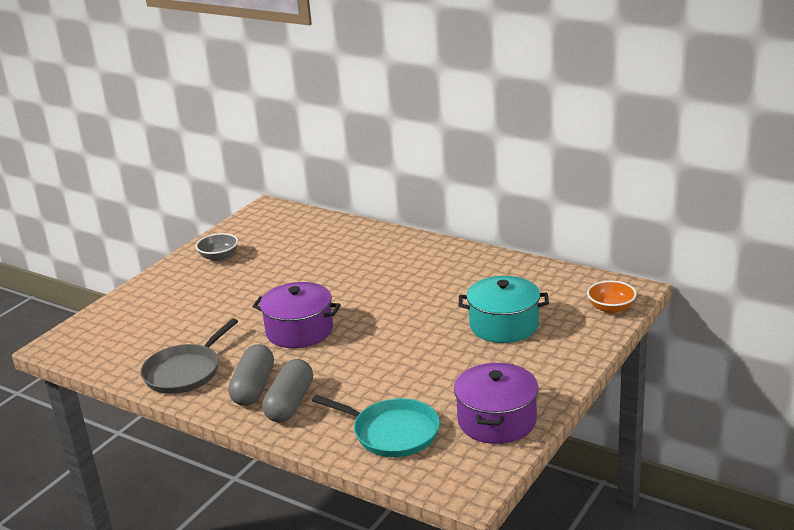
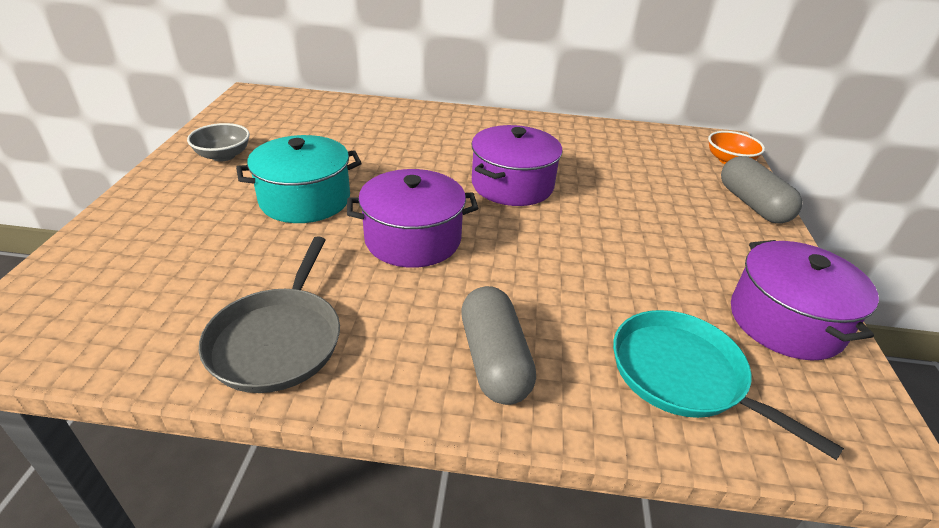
camera: 30 degrees left, 10 degrees up
grey capsule [228,344,274,406] -> grey capsule moved to [721,156,802,223]
turquoise pan [312,395,440,457] -> turquoise pan turned 135 degrees counterclockwise [613,310,844,460]
turquoise pot [459,276,549,343] -> turquoise pot moved to [236,135,362,223]
none -> purple pot [471,125,562,206]

